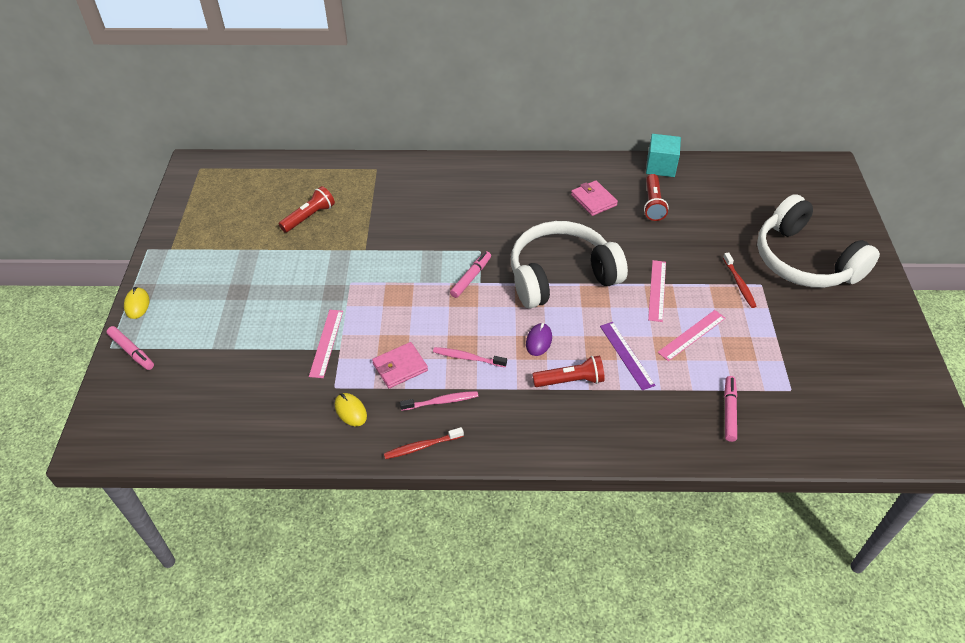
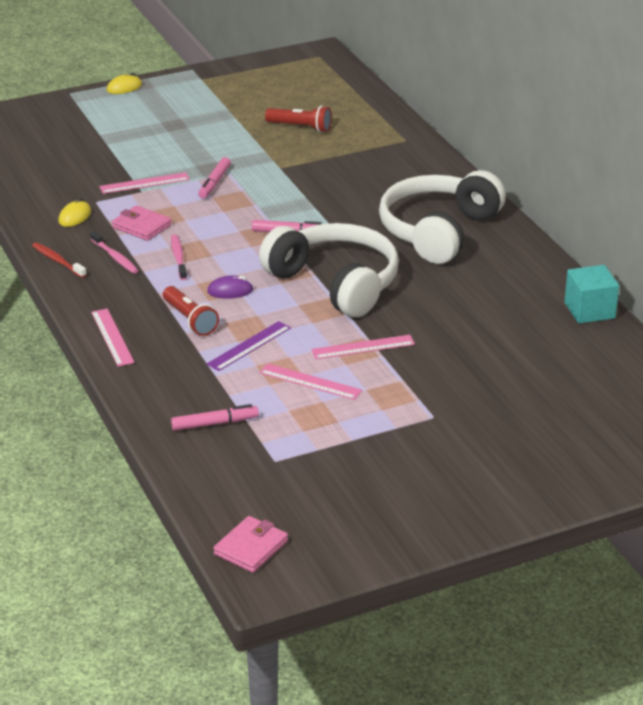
camera: 65 degrees right, 15 degrees down
pink marker [107,326,154,370] -> pink marker moved to [198,157,231,199]
pink wallet [571,180,618,216] -> pink wallet moved to [213,516,288,573]
red flashlight [644,174,669,221] -> none
red toothbrush [723,252,757,308] -> none
white headphones [757,194,880,288] -> white headphones moved to [379,170,506,264]
none -> pink ruler [91,309,135,366]

